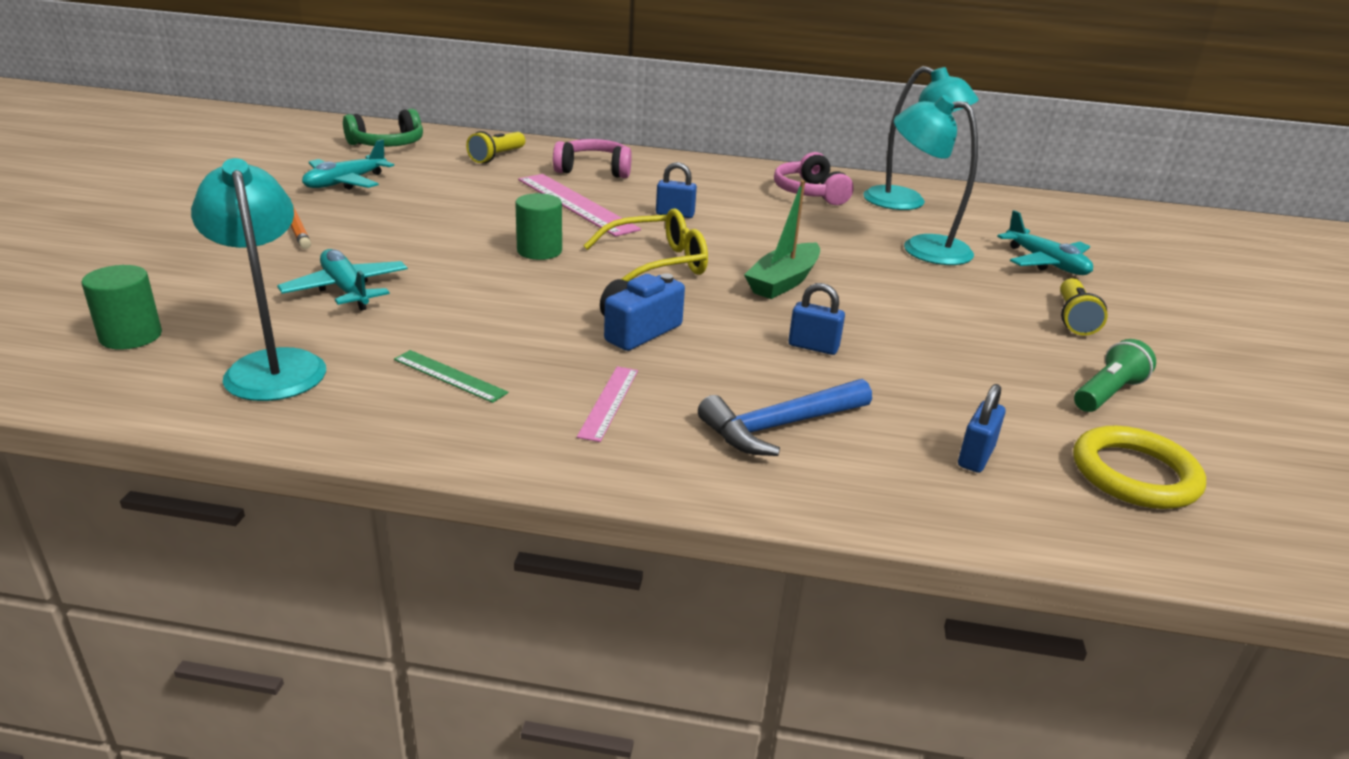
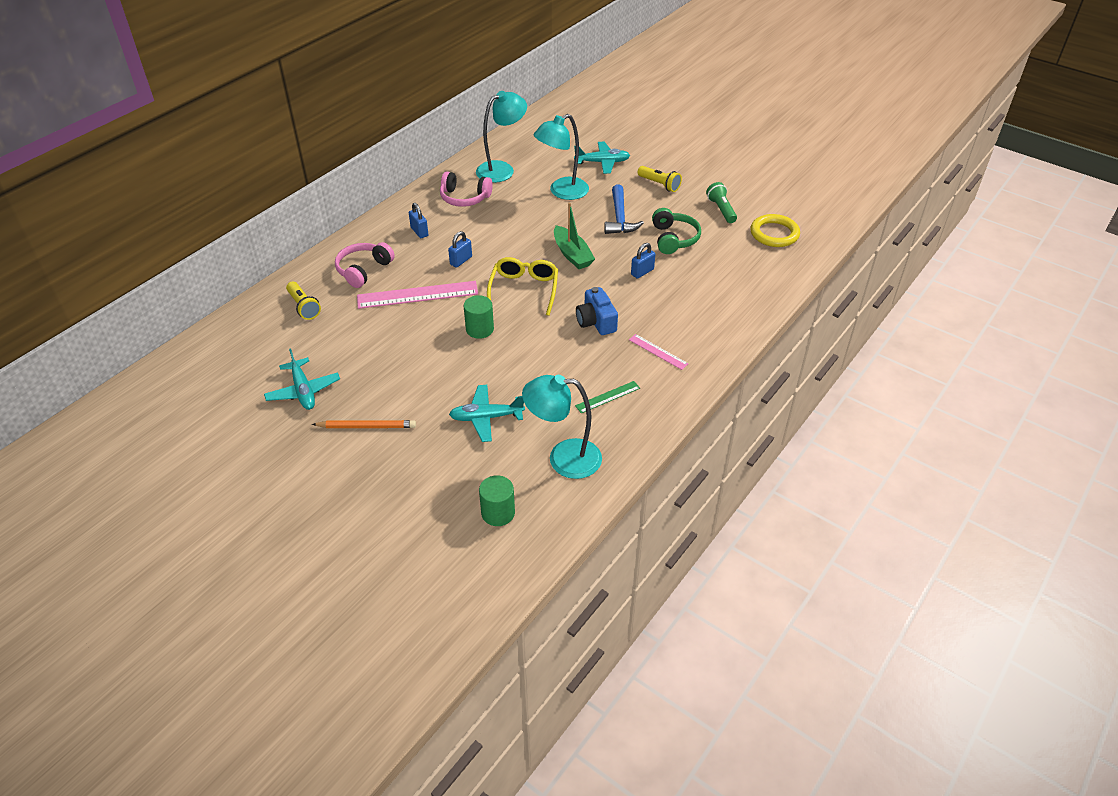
camera: 60 degrees left, 15 degrees up
green headphones [343,109,423,147] -> green headphones moved to [652,208,701,254]
blue hammer [698,379,872,456] -> blue hammer moved to [605,185,644,234]
blue padlock [958,384,1006,473] -> blue padlock moved to [409,203,429,238]

